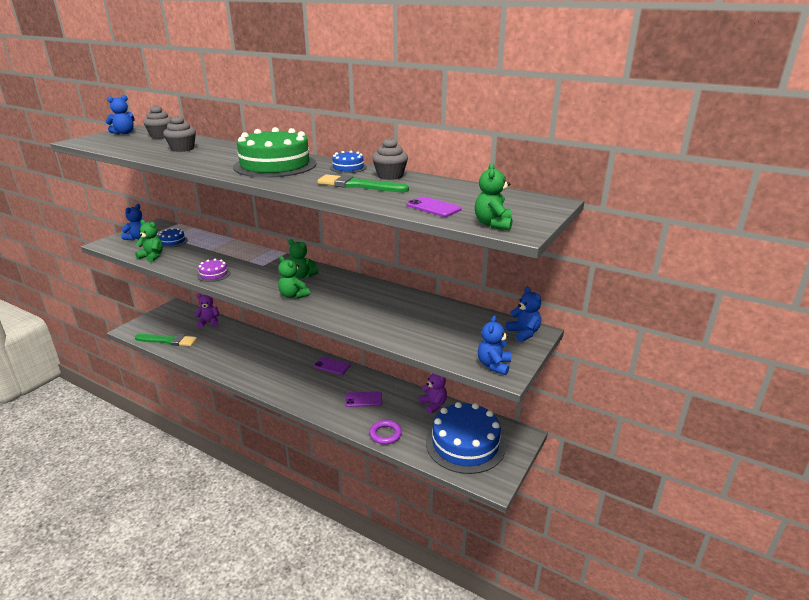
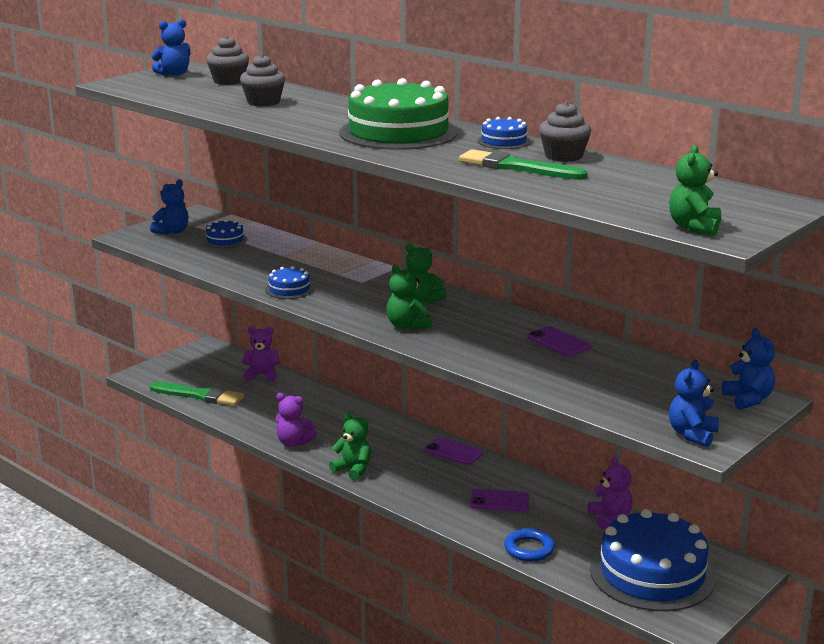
camera: 10 degrees right, 5 degrees down
green teddy bear [135,220,163,262] -> green teddy bear moved to [329,412,371,481]
purple cake [197,259,230,282] -> blue cake [265,266,314,299]
purple ring [369,420,402,444] -> blue ring [504,529,555,562]
purple phone [407,196,462,217] -> purple phone moved to [527,326,591,357]
none -> purple teddy bear [276,393,317,447]

